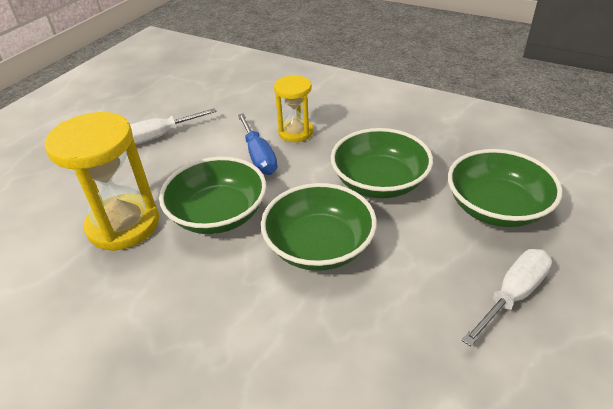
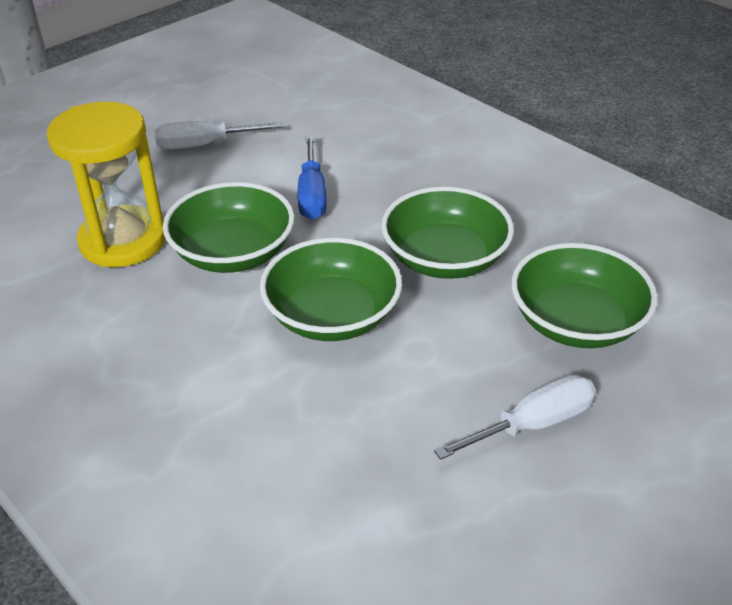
camera: 15 degrees right, 0 degrees up
yellow hourglass [274,75,313,142] -> none

